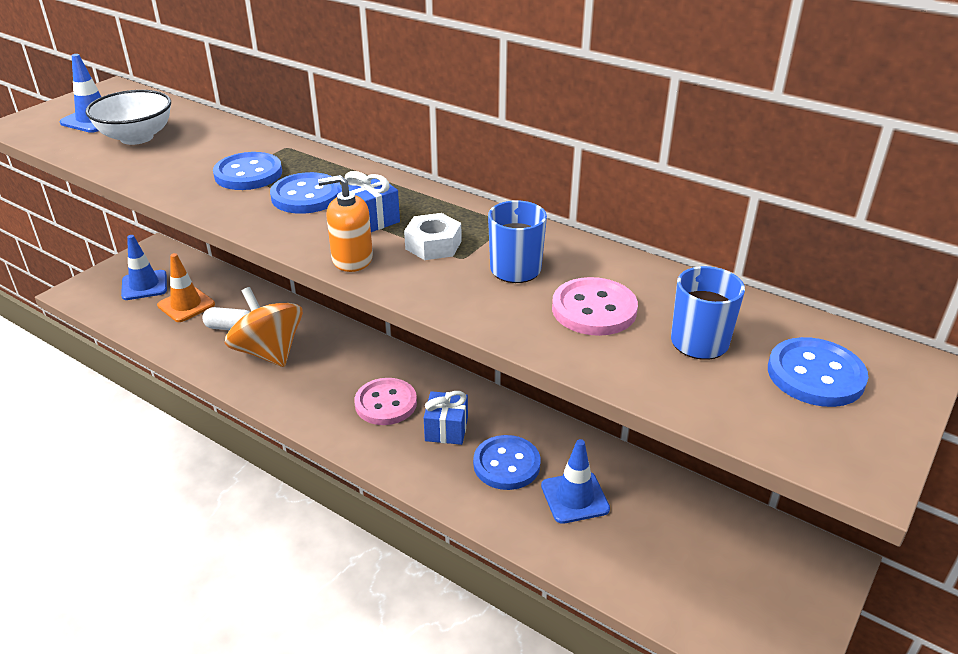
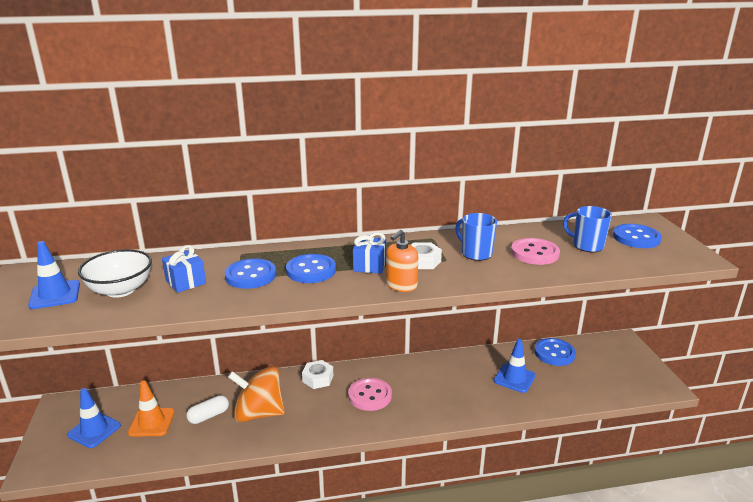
camera: 45 degrees left, 10 degrees down
blue gift [424,391,468,445] -> blue gift moved to [162,245,206,293]
blue button [473,435,541,490] -> blue button moved to [534,338,576,366]
none -> white nut [302,360,334,389]

